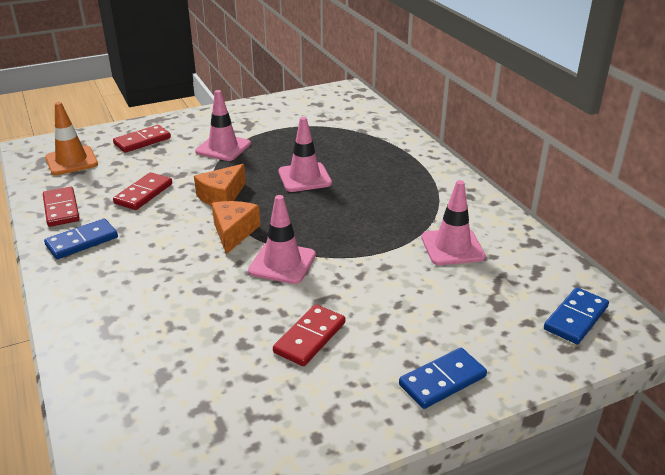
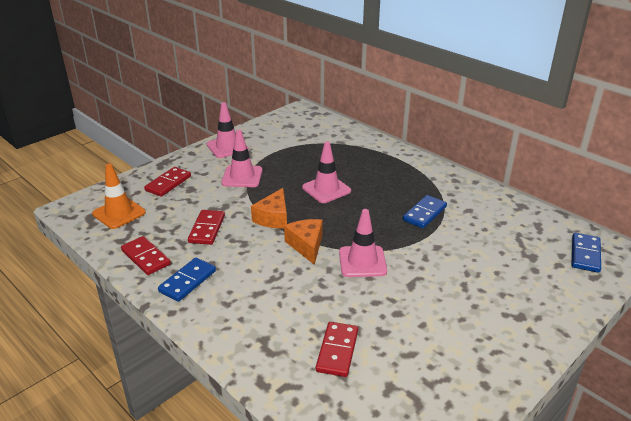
camera: 20 degrees left, 0 degrees up
red domino [273,304,345,366] -> red domino moved to [316,322,358,377]
blue domino [399,348,487,409] -> blue domino moved to [403,195,447,228]
pink traffic cone [421,180,486,265] -> pink traffic cone moved to [207,102,249,158]

